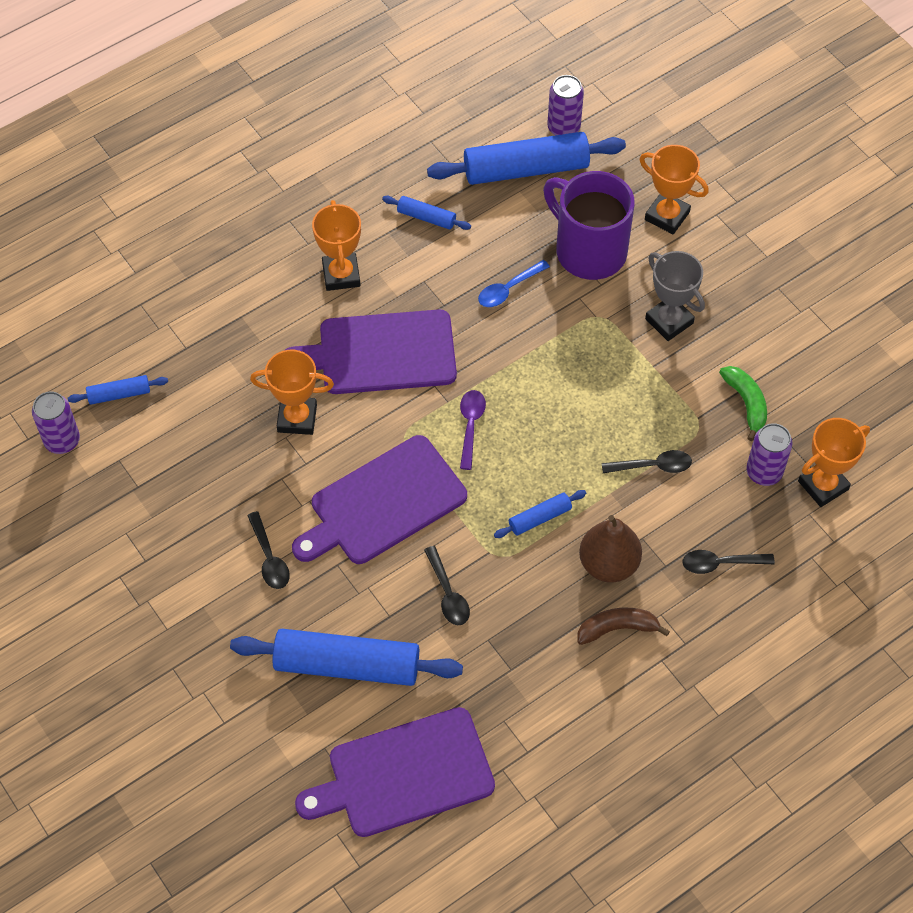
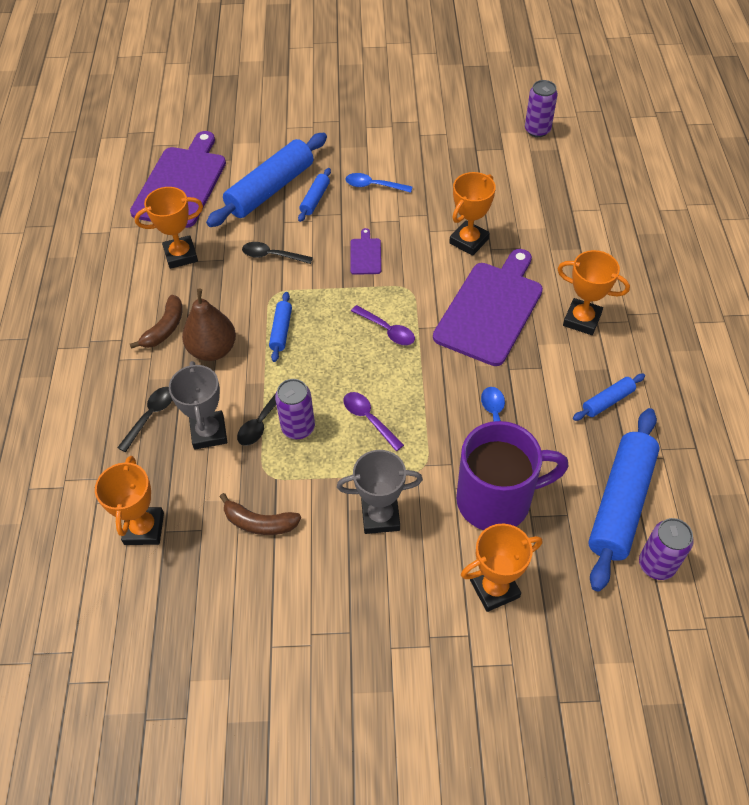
camera: 125 degrees right, 5 degrees down
blue rolling pin [68,375,168,405] -> blue rolling pin moved to [298,168,331,222]
black spoon [247,511,290,589] -> blue spoon [346,173,412,193]
purple cutting board [292,435,467,564] -> purple cutting board [350,228,381,275], size x0.43
green banana [719,366,767,441] -> brown banana [220,493,301,535]
purple can [746,423,793,486] -> purple can moved to [275,379,315,439]
none -> orange trophy [134,187,203,269]
none -> grey trophy [169,361,227,450]
none -> purple spoon [343,392,404,451]

